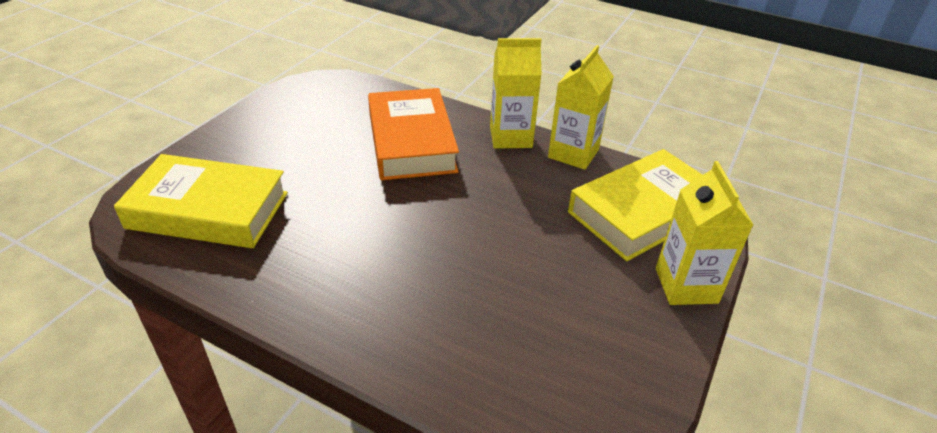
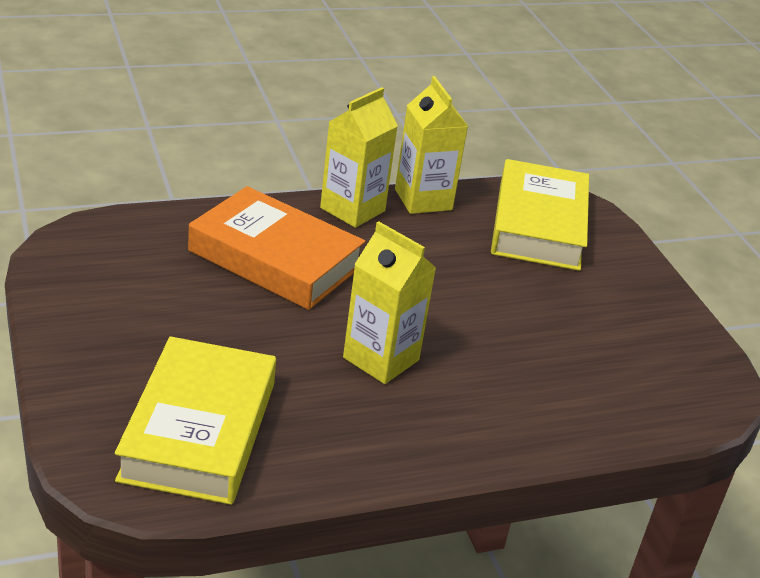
camera: 50 degrees left, 5 degrees down
yellow book [114,154,288,248] -> yellow book turned 45 degrees counterclockwise [115,336,276,505]
yellow carton [656,161,753,305] -> yellow carton moved to [343,221,436,384]

